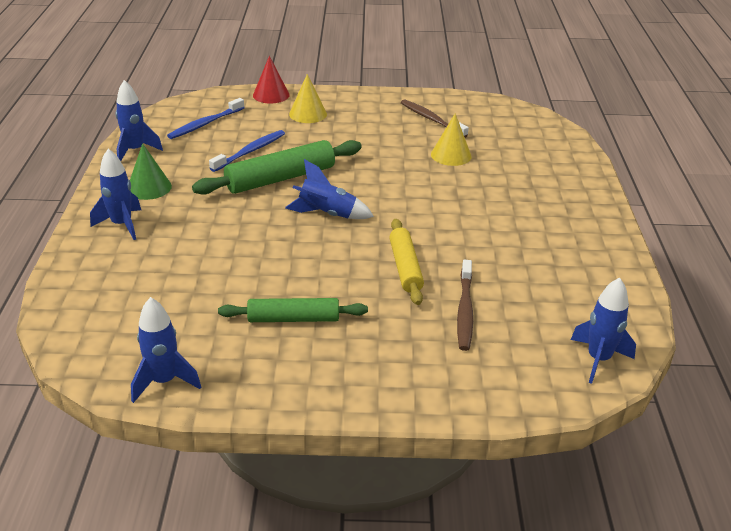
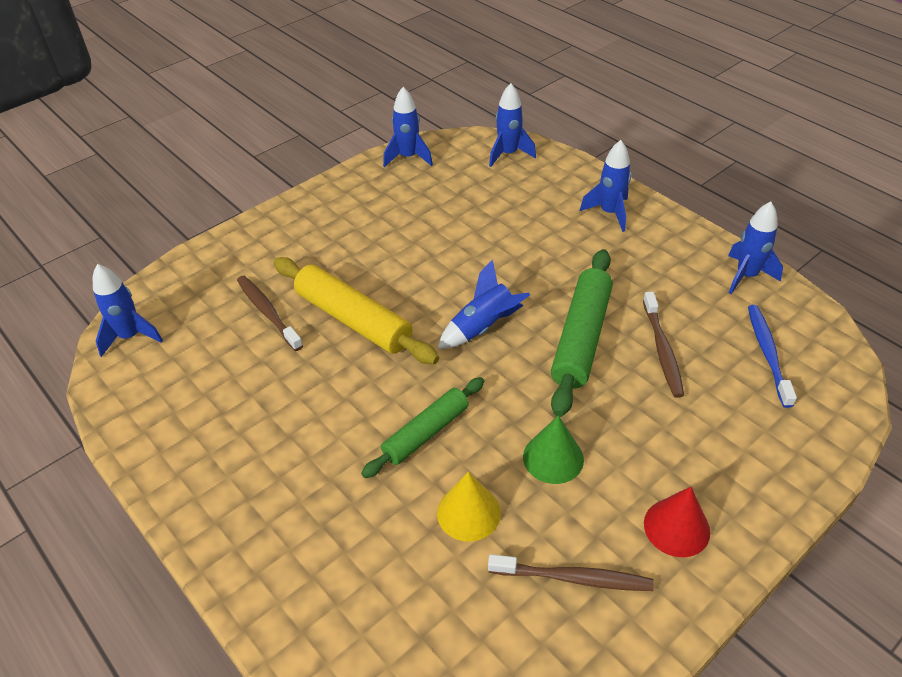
camera: 140 degrees right, 10 degrees up
green cone [130,143,172,200] -> green cone moved to [523,415,584,484]
blue toothbrush [209,130,285,172] -> brown toothbrush [643,292,684,398]
green rolling pin [218,298,368,322] -> green rolling pin moved to [361,377,484,478]
red cone [253,56,290,103] -> red cone moved to [644,487,710,557]
yellow cone [289,74,327,123] -> none
yellow rolling pin [389,219,424,305] -> yellow rolling pin [274,257,439,364], size x1.53
none -> blue rocket [489,83,536,167]

